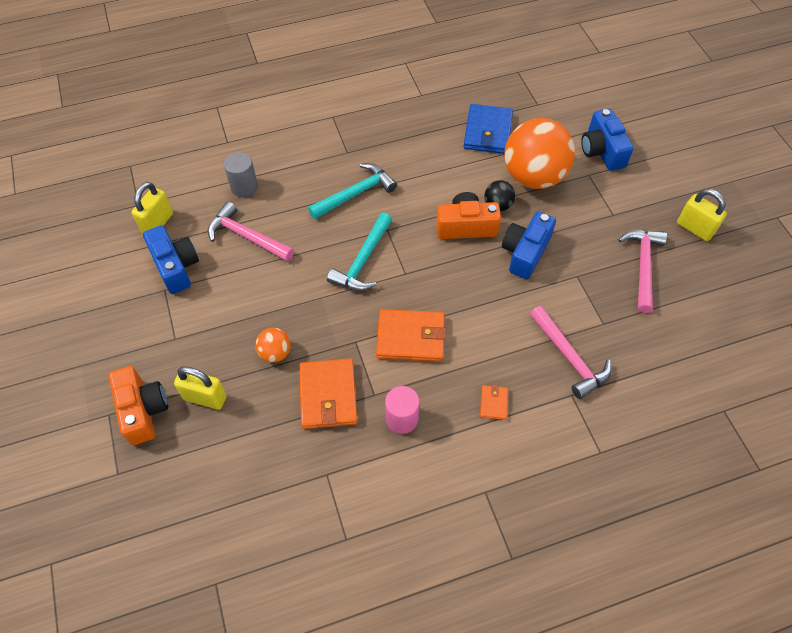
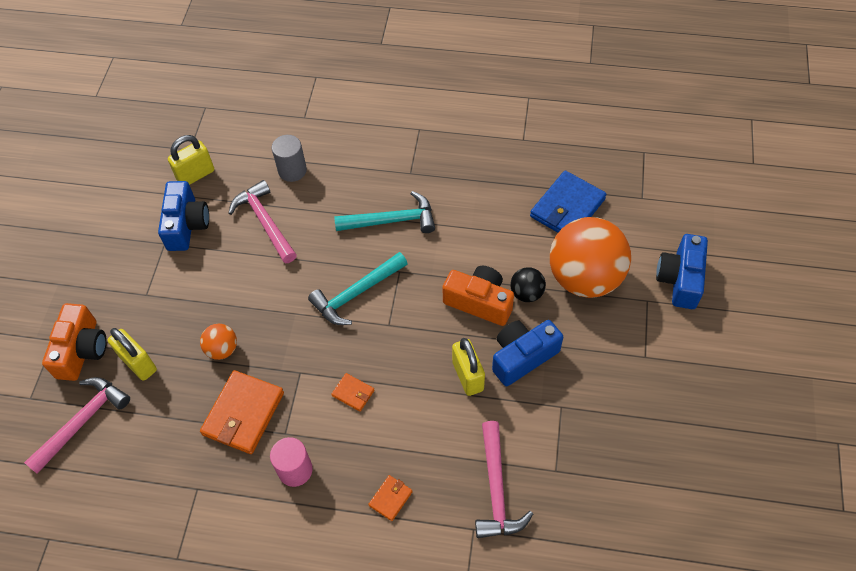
camera: 30 degrees right, 0 degrees up
orange wallet [376,309,446,362] -> orange wallet [331,373,374,412], size x0.48
pink hammer [618,230,667,313] -> pink hammer moved to [24,377,130,474]
yellow padlock [677,189,727,241] -> yellow padlock moved to [452,338,485,396]

